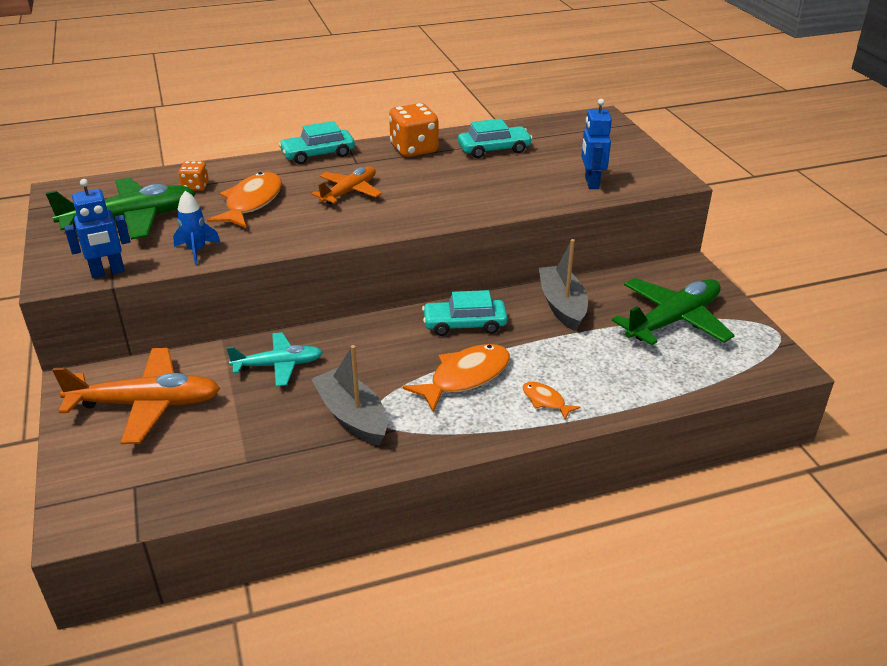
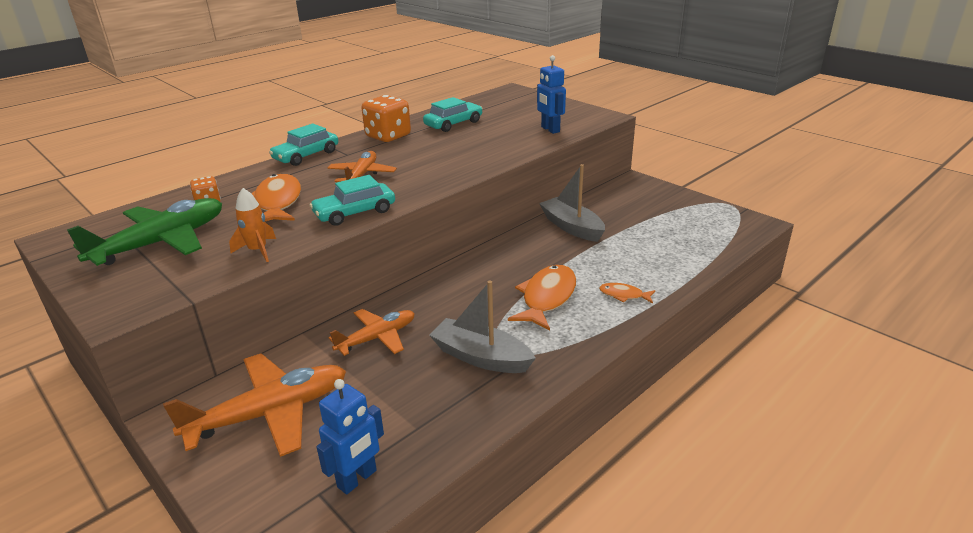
camera: 25 degrees left, 5 degrees down
blue robot [64,179,131,278] -> blue robot moved to [317,379,384,495]
blue rocket [173,191,221,265] -> orange rocket [229,188,276,262]
turquoise plane [227,332,323,387] -> orange plane [329,309,415,356]
turquoise car [422,290,507,336] -> turquoise car moved to [309,175,395,226]
green plane [612,278,735,345] -> none

